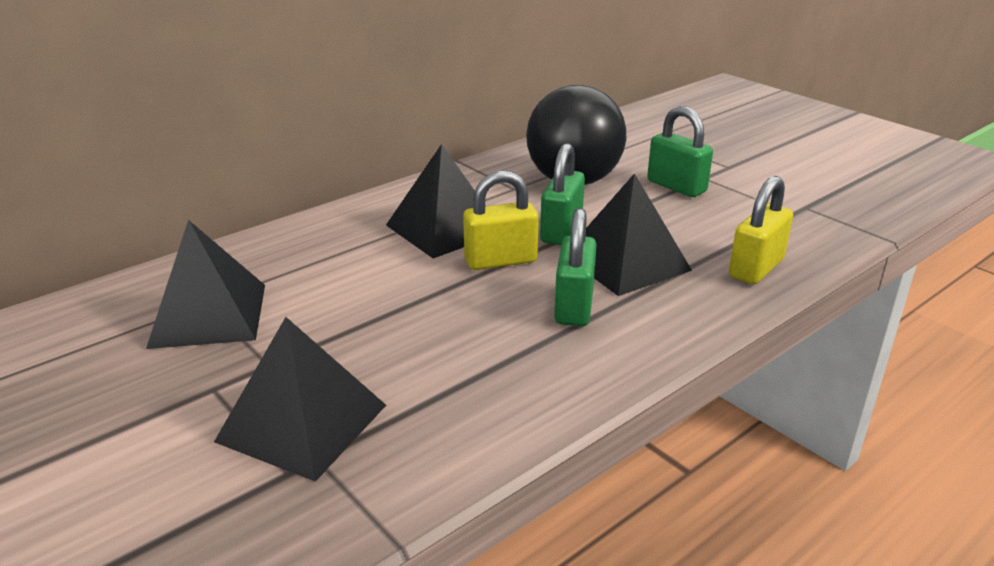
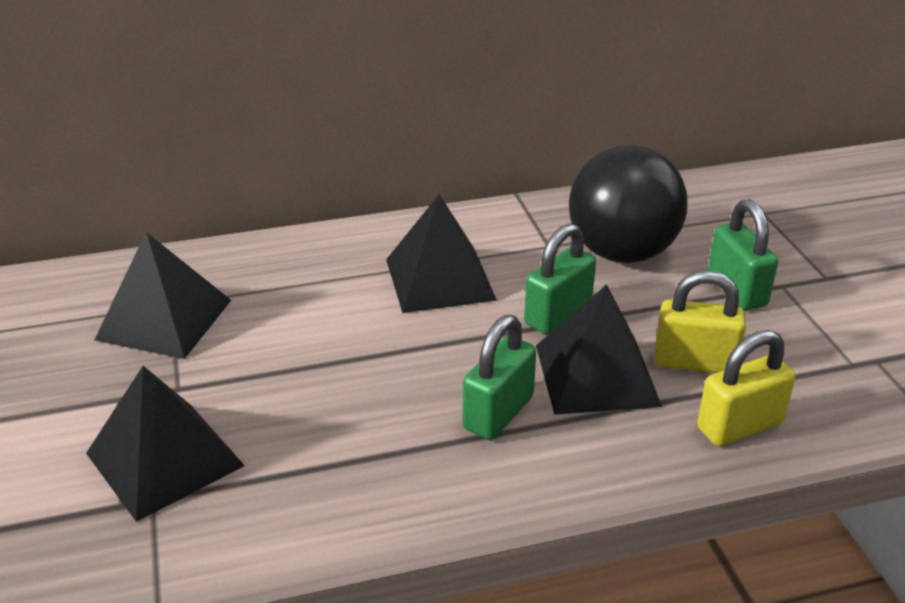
camera: 25 degrees right, 5 degrees up
yellow padlock [463,170,539,270] -> yellow padlock moved to [655,270,746,373]

